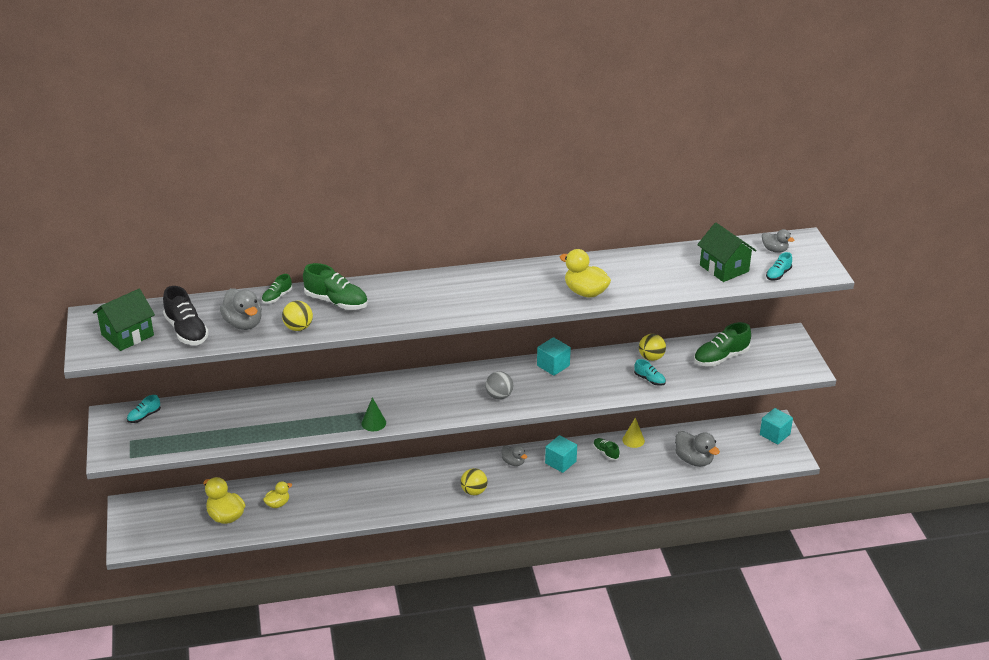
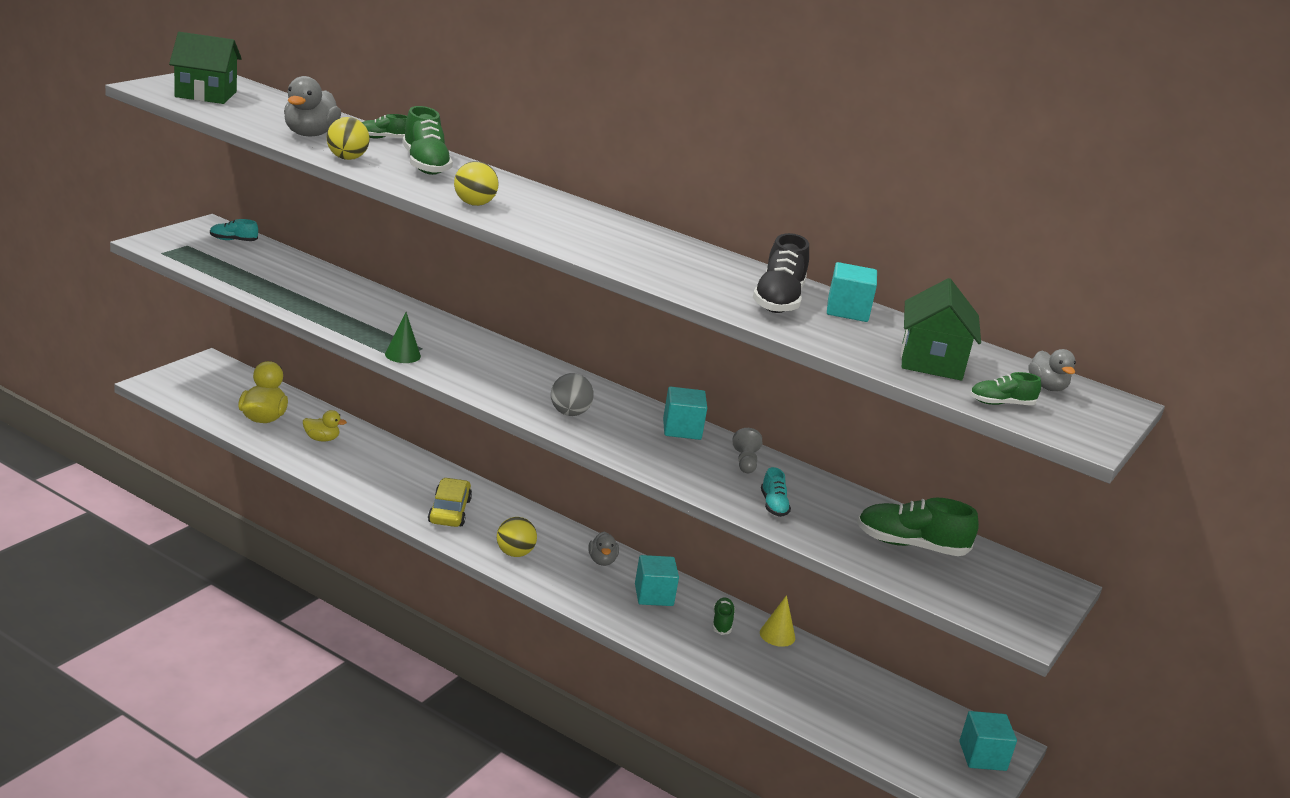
camera: 40 degrees right, 10 degrees down
black shoe [163,286,209,345] -> black shoe moved to [753,233,809,313]
yellow duck [560,249,611,298] -> none
yellow ball [639,334,666,361] -> yellow ball moved to [454,161,499,206]
grey duck [675,431,720,467] -> none
turquoise shoe [766,252,792,280] -> green shoe [970,372,1041,405]
none -> yellow car [428,478,472,527]
none -> grey pawn [733,428,762,473]
none -> turquoise cube [827,262,877,322]

